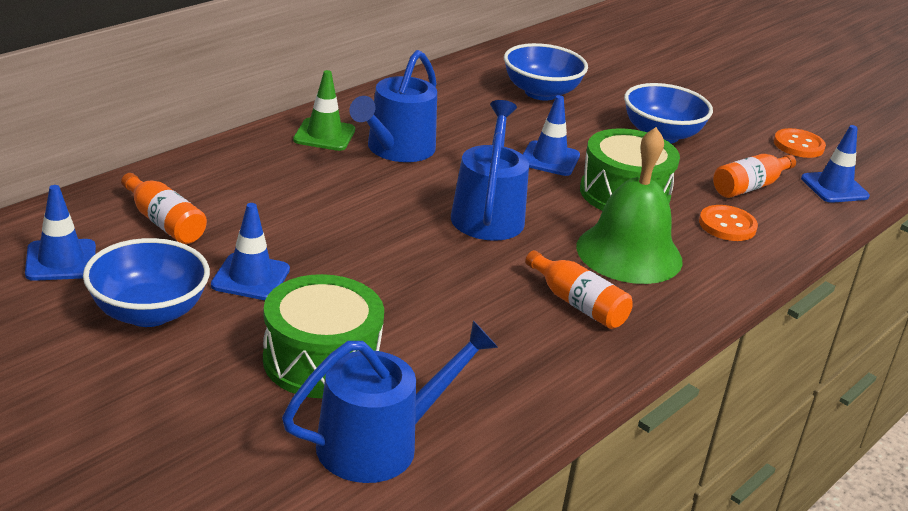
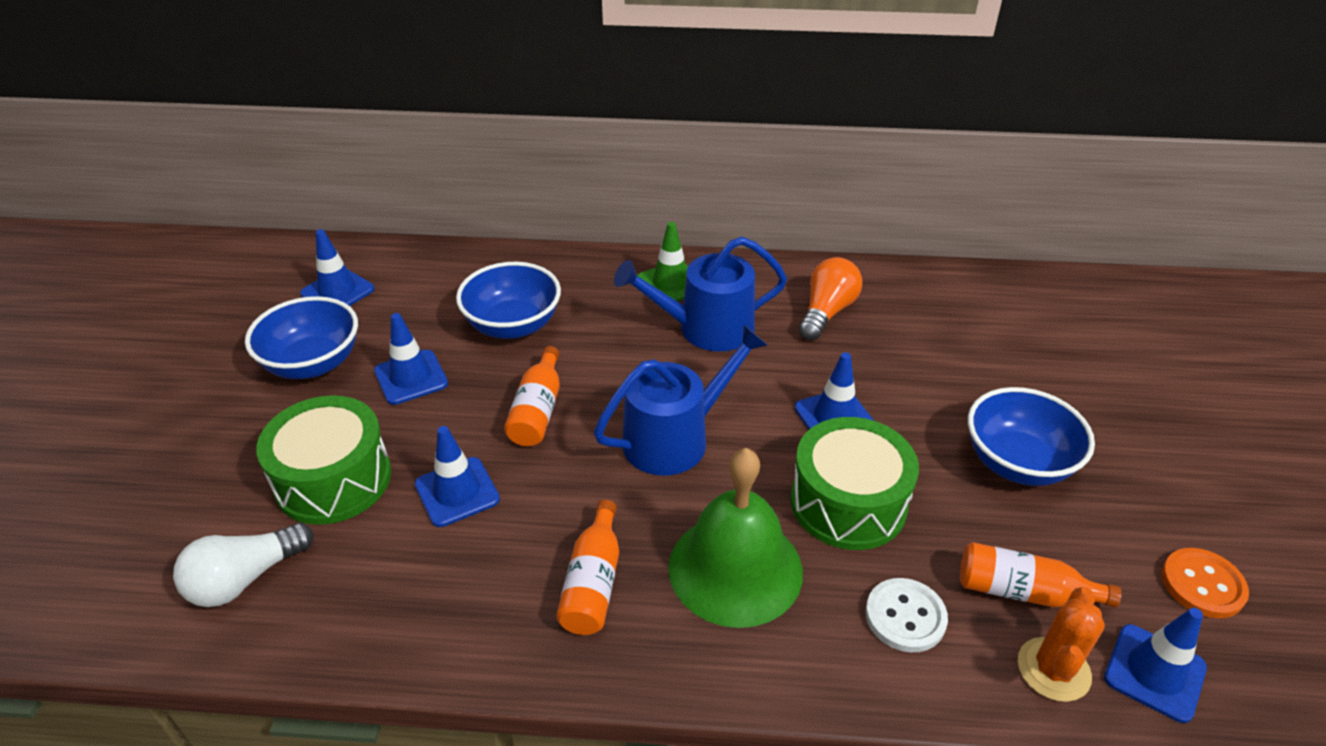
camera: 55 degrees right, 10 degrees up
orange bottle [121,173,207,244] -> orange bottle moved to [504,346,560,446]
blue watering can [282,321,498,483] -> white light bulb [173,523,313,607]
blue bowl [504,43,588,101] -> blue bowl moved to [456,262,561,339]
orange button [699,205,758,241] -> white button [866,578,948,652]
none -> blue traffic cone [415,426,500,527]
none -> orange light bulb [799,257,862,340]
none -> orange cactus [1018,587,1105,702]

